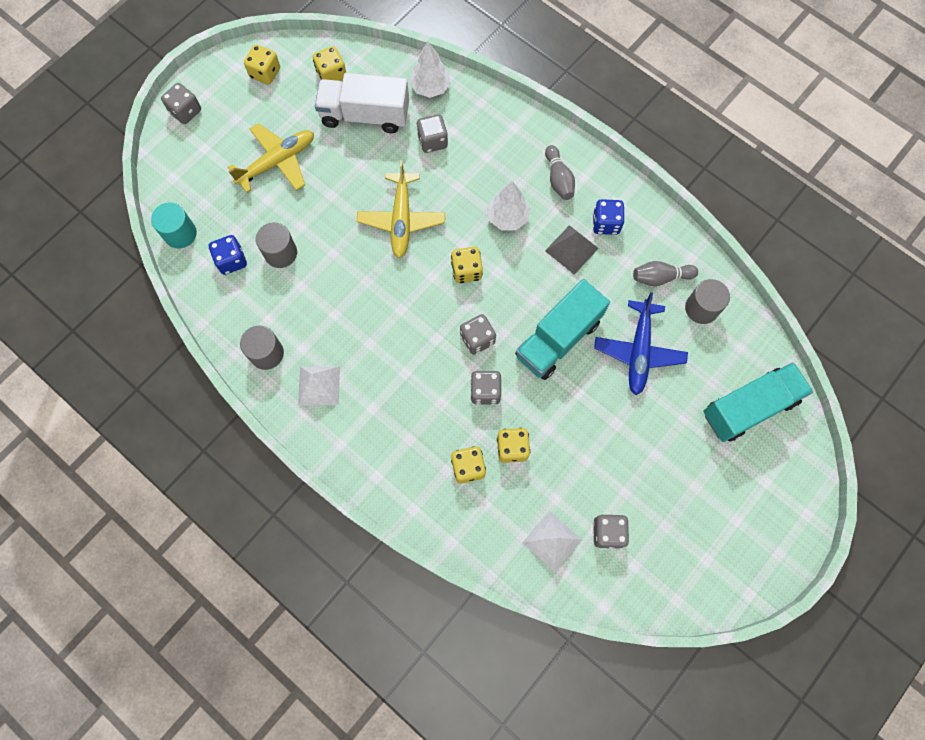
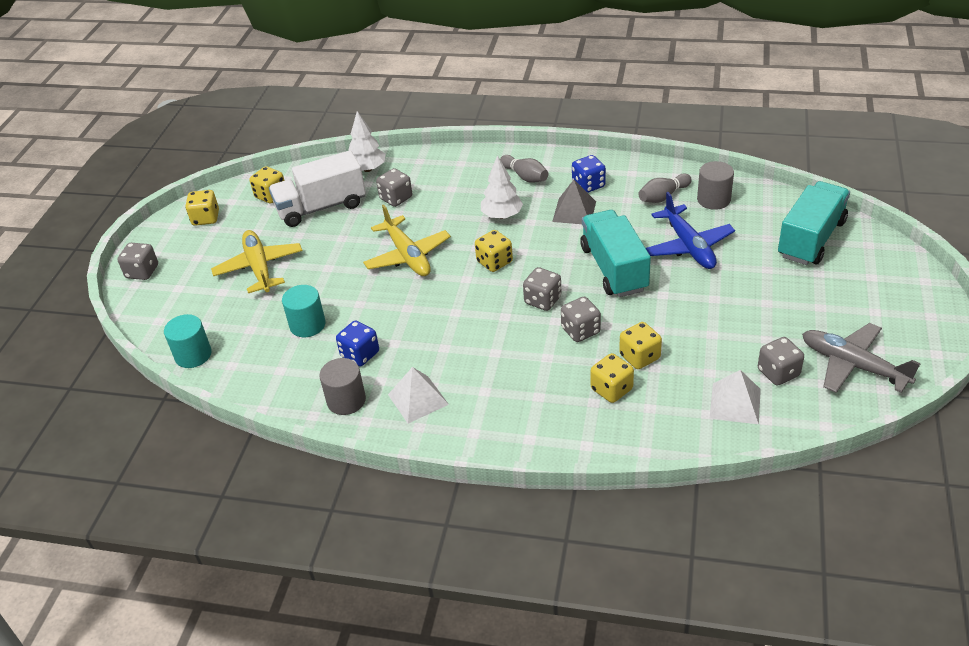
camera: 25 degrees left, 30 degrees down
blue dice [209,235,247,275] -> blue dice moved to [336,321,379,366]
yellow plane [228,123,314,193] -> yellow plane turned 45 degrees counterclockwise [211,230,303,293]
grey cylinder [256,222,297,268] -> turquoise cylinder [282,285,326,337]
turquoise truck [515,279,610,380] -> turquoise truck turned 150 degrees clockwise [580,210,651,297]
none -> grey plane [802,323,921,393]

